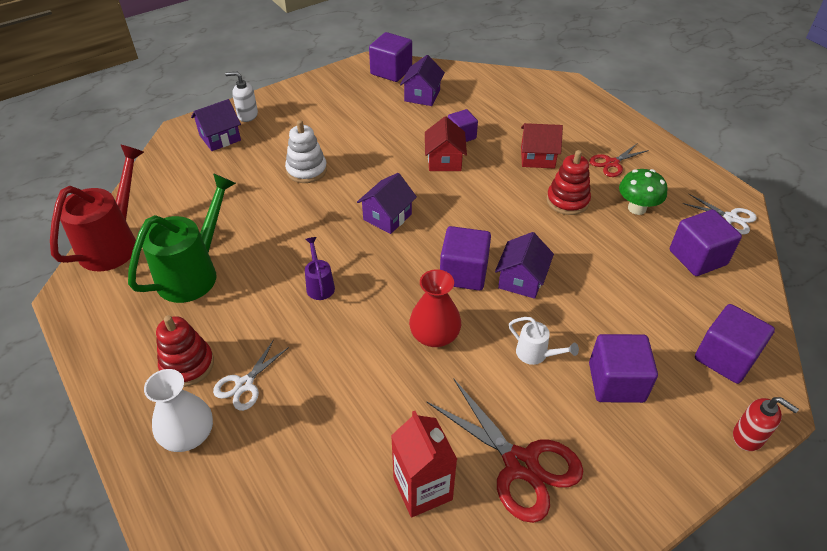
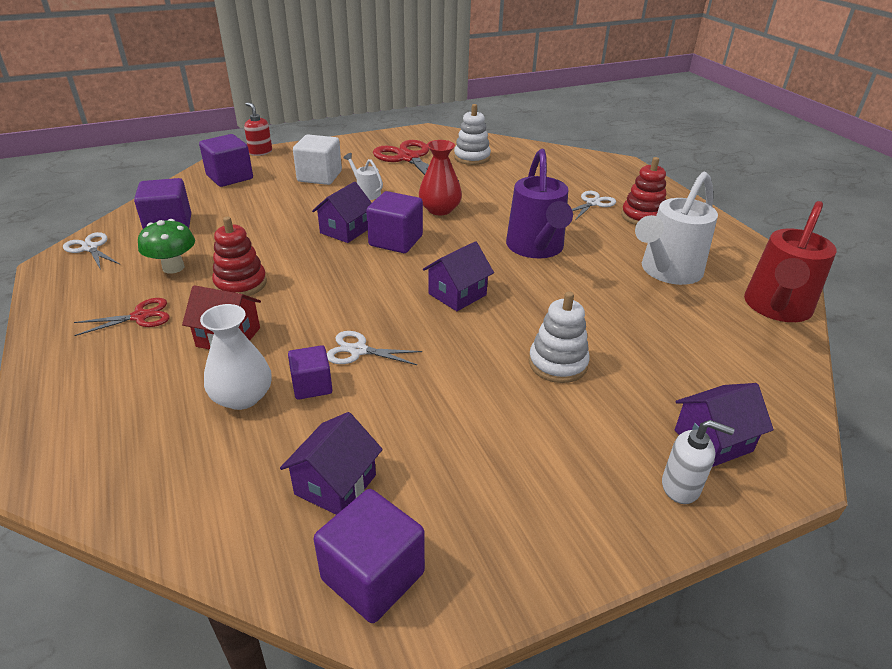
camera: 170 degrees left, 10 degrees down
green watering can [128,173,236,303] -> white watering can [635,172,718,285]
white vase [144,369,213,452] -> white vase moved to [200,304,272,410]
purple watering can [305,237,335,300] -> purple watering can [506,149,573,258], size x2.12
red carton [391,411,457,518] -> white stacking toy [454,104,491,165]
red house [425,117,467,171] -> white scissors [327,331,423,365]
purple cube [589,334,658,403] -> white cube [293,135,342,185]

